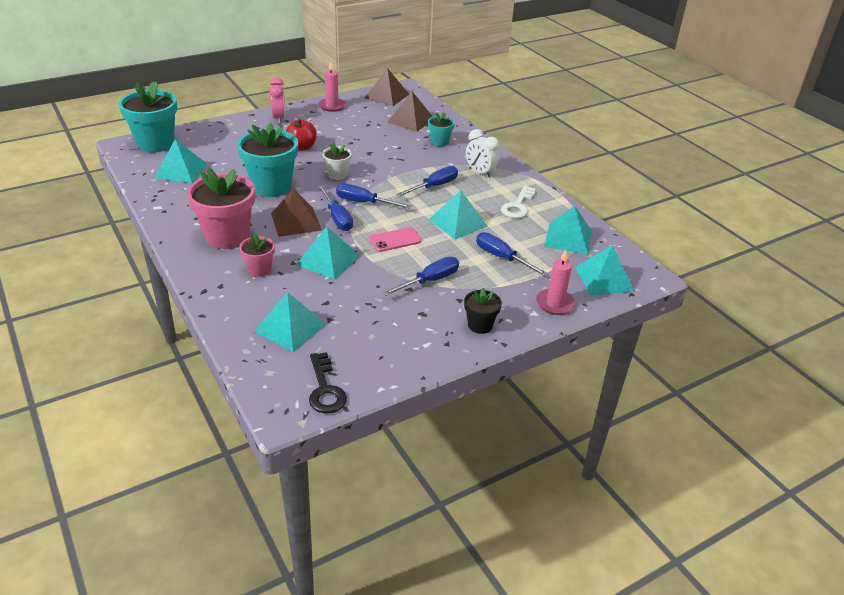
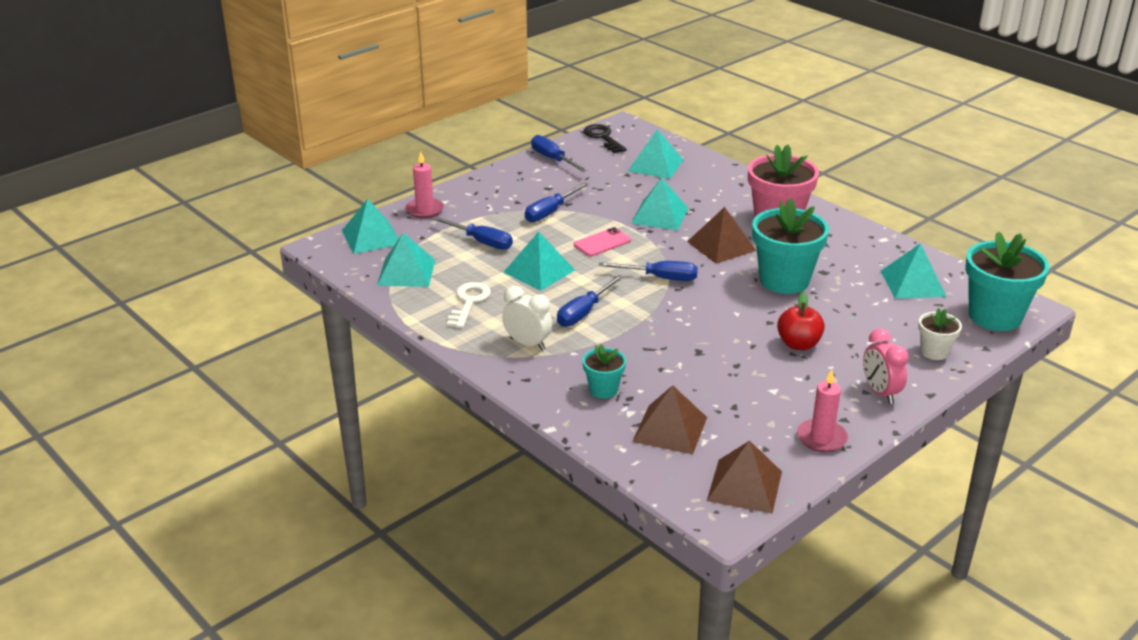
camera: 170 degrees right, 5 degrees down
pink flower pot [239,234,275,277] -> none
blue screwdriver [318,185,353,231] -> blue screwdriver moved to [531,135,587,172]
white flower pot [322,143,352,180] -> white flower pot moved to [918,308,962,360]
black flower pot [464,288,502,334] -> none

